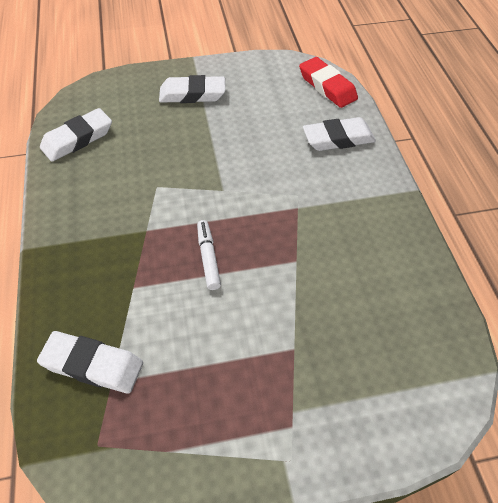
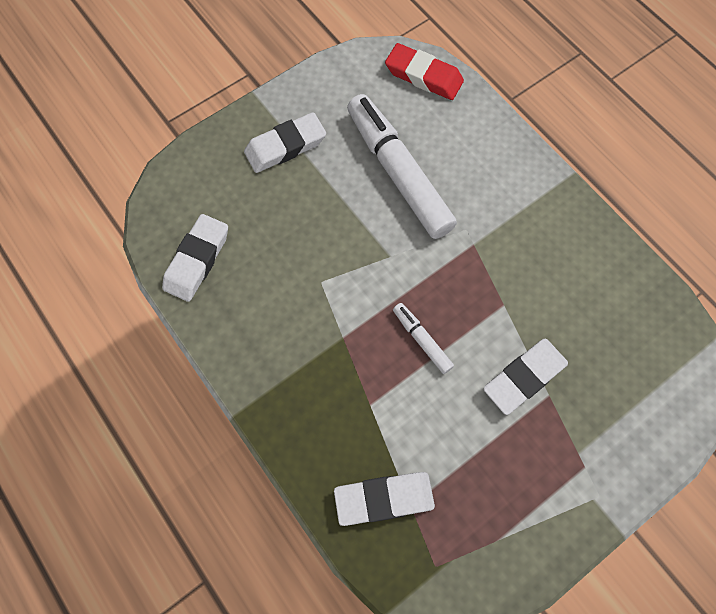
camera: 25 degrees left, 15 degrees up
white eraser [303,117,376,151] -> white eraser moved to [483,339,568,415]
none -> white marker [347,94,457,239]

